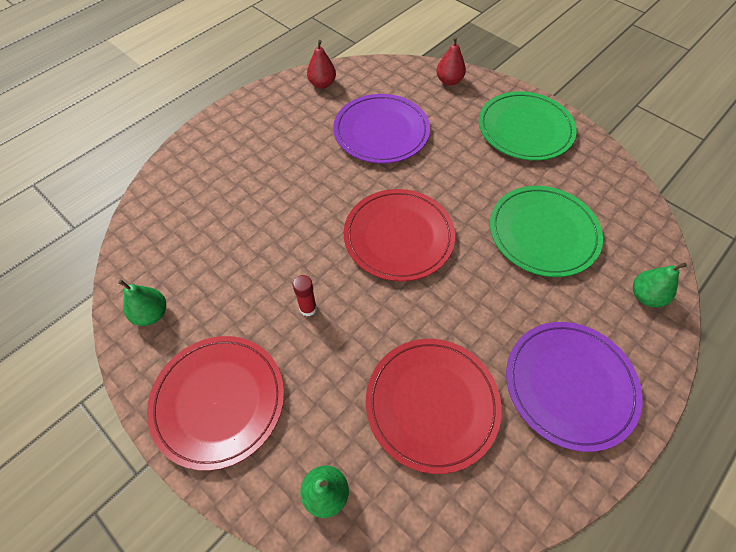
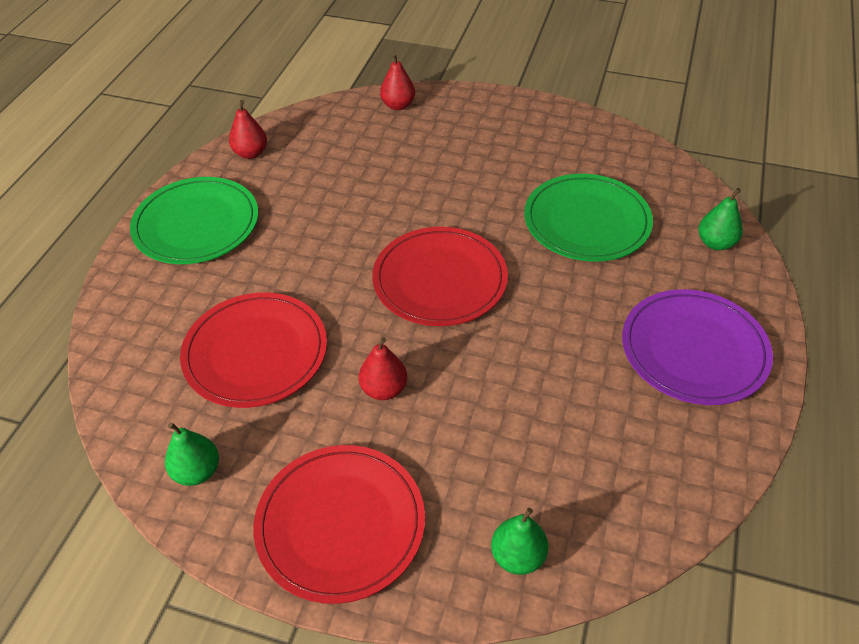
camera: 25 degrees left, 10 degrees down
red glue stick [293,275,317,316] -> red pear [359,337,407,400]
purple plate [333,94,430,164] -> none
red plate [366,339,502,474] -> red plate moved to [180,293,327,408]
green plate [479,91,577,161] -> green plate moved to [130,177,258,264]

